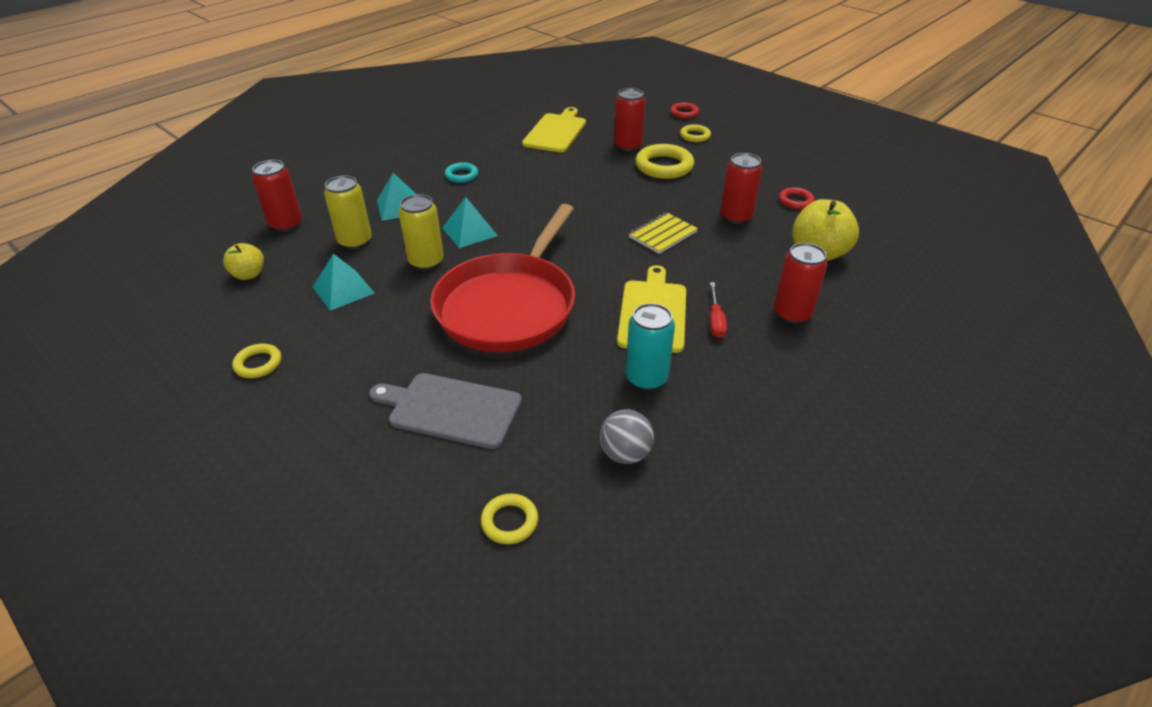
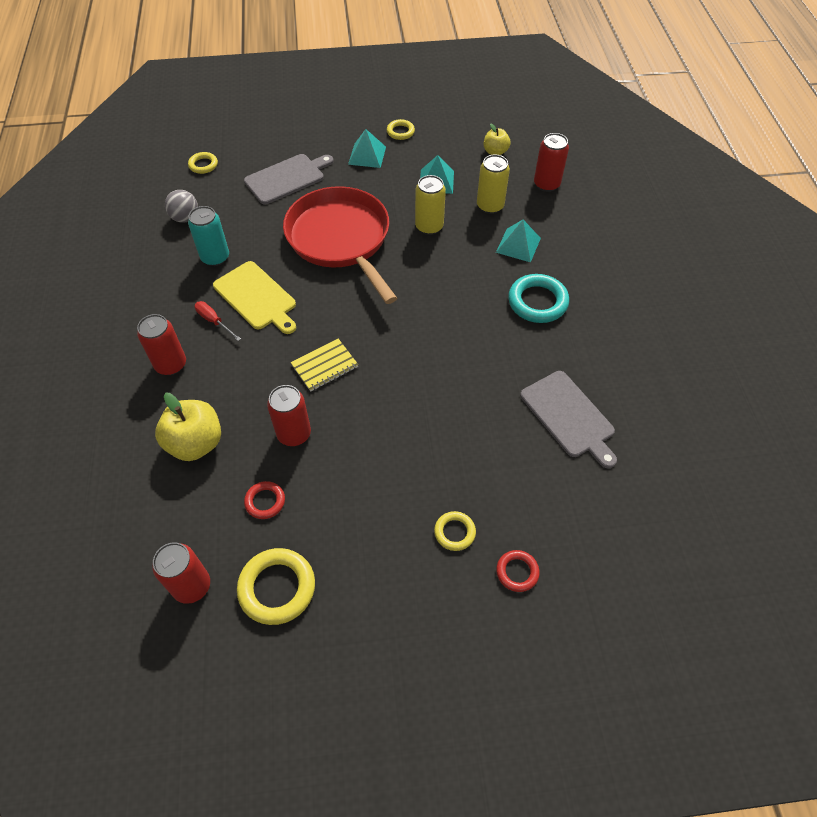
camera: 130 degrees right, 15 degrees up
turquoise pyramid [442,197,498,248] -> turquoise pyramid moved to [348,129,386,168]
turquoise ring [445,162,478,183] -> turquoise ring [508,274,569,323], size x1.78
yellow cutting board [522,107,586,152] -> grey cutting board [520,371,617,468]
red can [614,88,645,151] -> red can moved to [152,542,210,604]
yellow notebook [629,213,698,254] -> yellow notebook turned 60 degrees clockwise [291,339,358,392]
yellow ring [636,144,694,179] -> yellow ring moved to [237,548,315,625]

